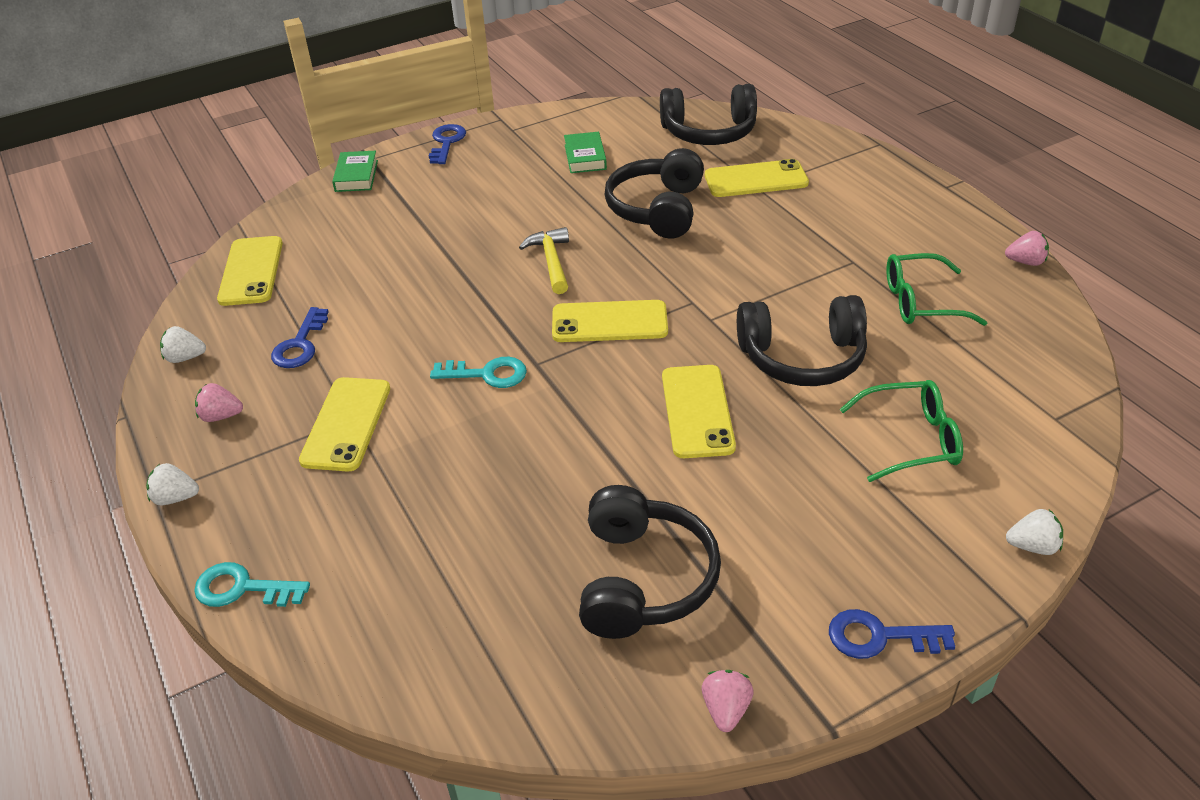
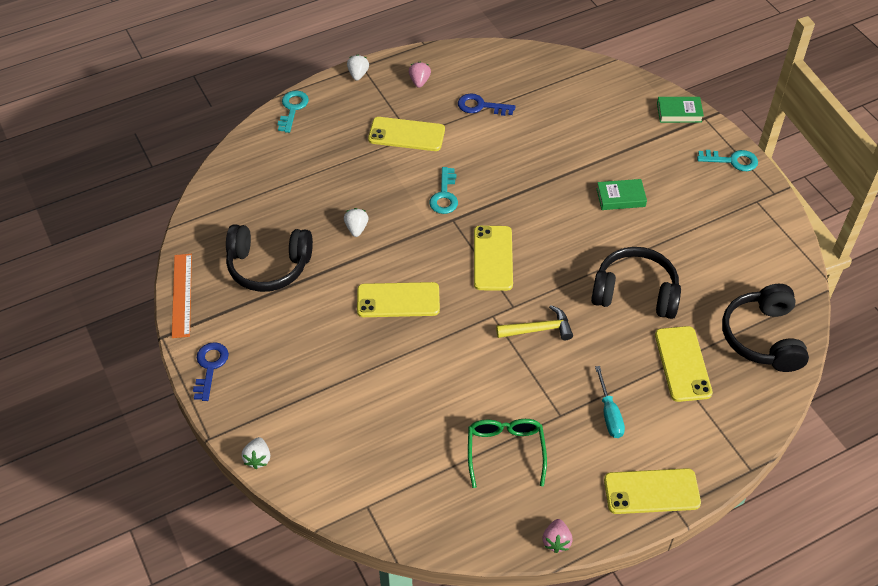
camera: 90 degrees right, 10 degrees up
white strawberry [160,326,206,363] -> white strawberry moved to [344,208,369,237]
yellow phone [217,236,283,306] -> yellow phone moved to [604,468,701,514]
blue key [429,124,466,164] -> turquoise key [697,150,758,171]
yellow hammer [519,227,569,294] -> yellow hammer moved to [496,305,573,340]
green book [564,132,607,173] -> green book moved to [596,179,647,210]
pink strawberry [702,670,754,732] -> orange ruler [172,254,192,338]
black headphones [737,295,867,386] -> none
green glasses [840,380,963,482] -> none
none -> turquoise screwdriver [595,366,625,438]

